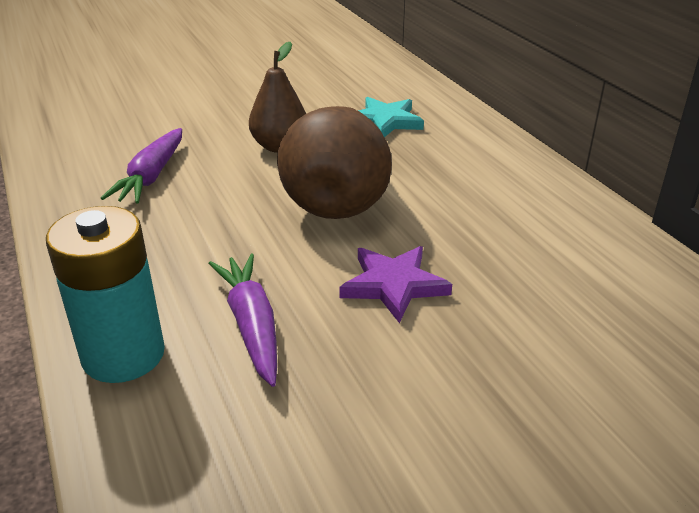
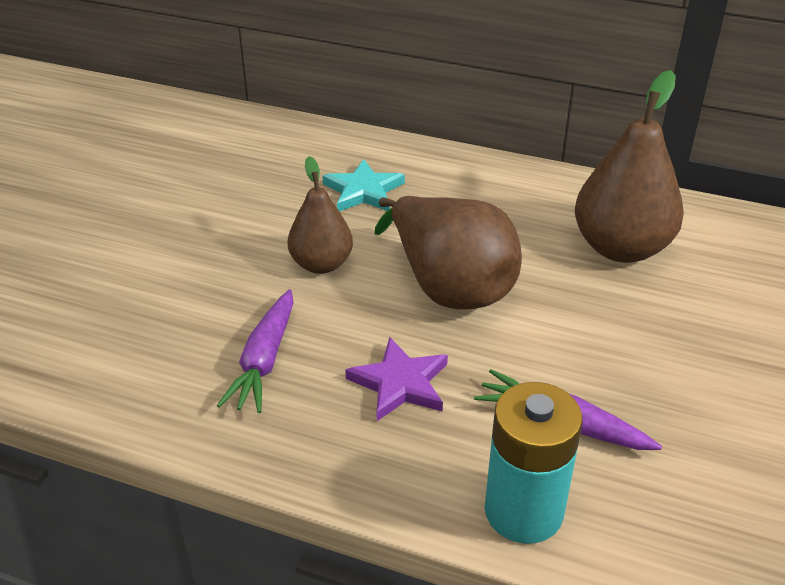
camera: 45 degrees left, 5 degrees up
purple carrot [101,128,182,203] -> purple carrot turned 45 degrees clockwise [217,289,293,413]
purple star [339,246,452,323] -> purple star moved to [345,337,448,421]
none -> brown pear [575,70,684,263]

